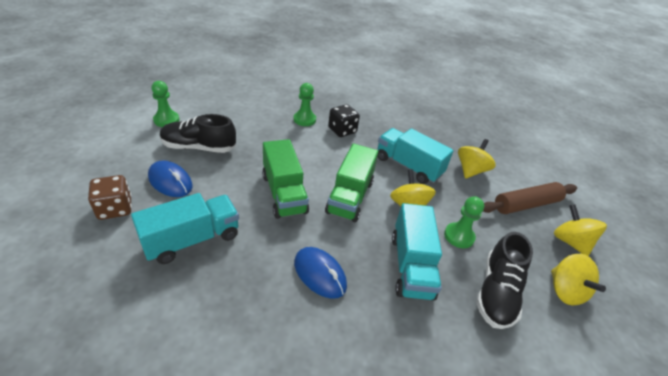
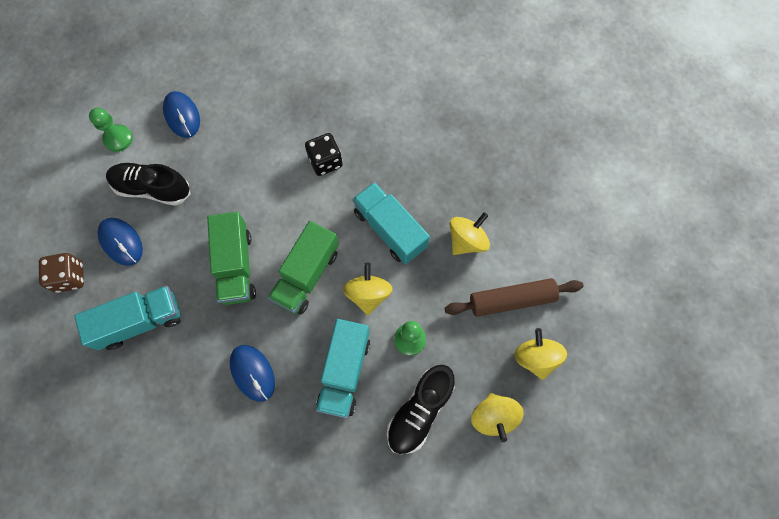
camera: 15 degrees right, 30 degrees up
green pawn [294,83,316,126] -> none
none -> blue mouse [163,91,200,138]

